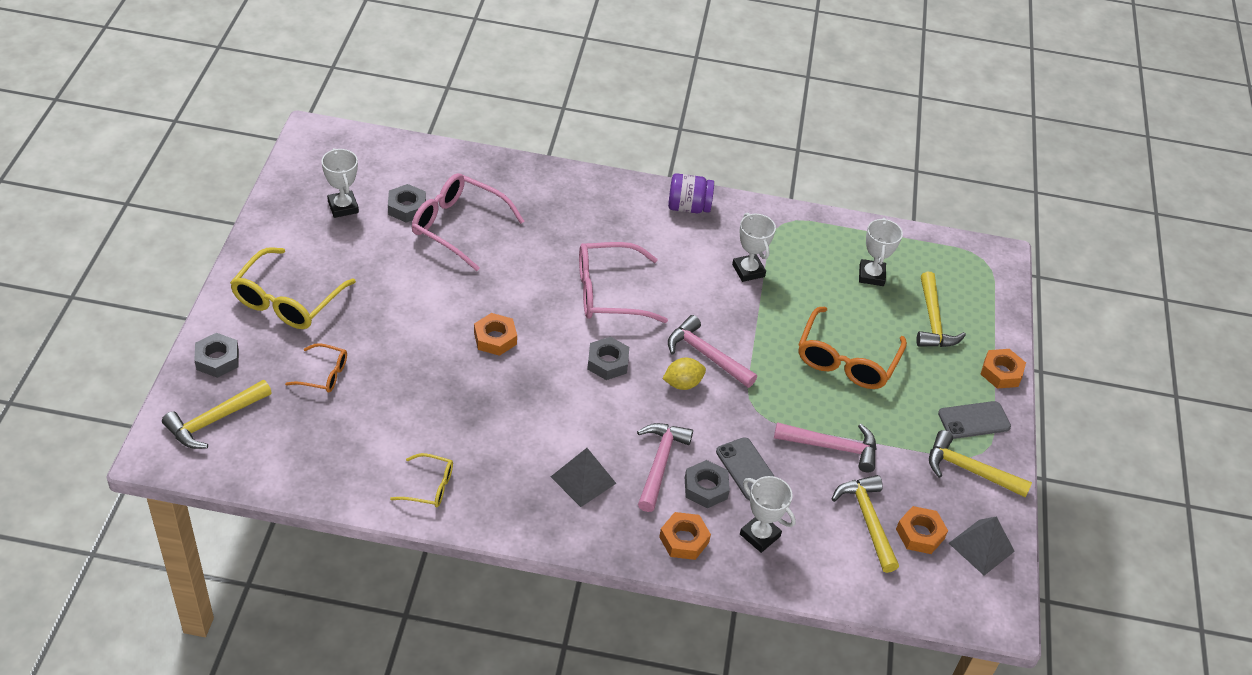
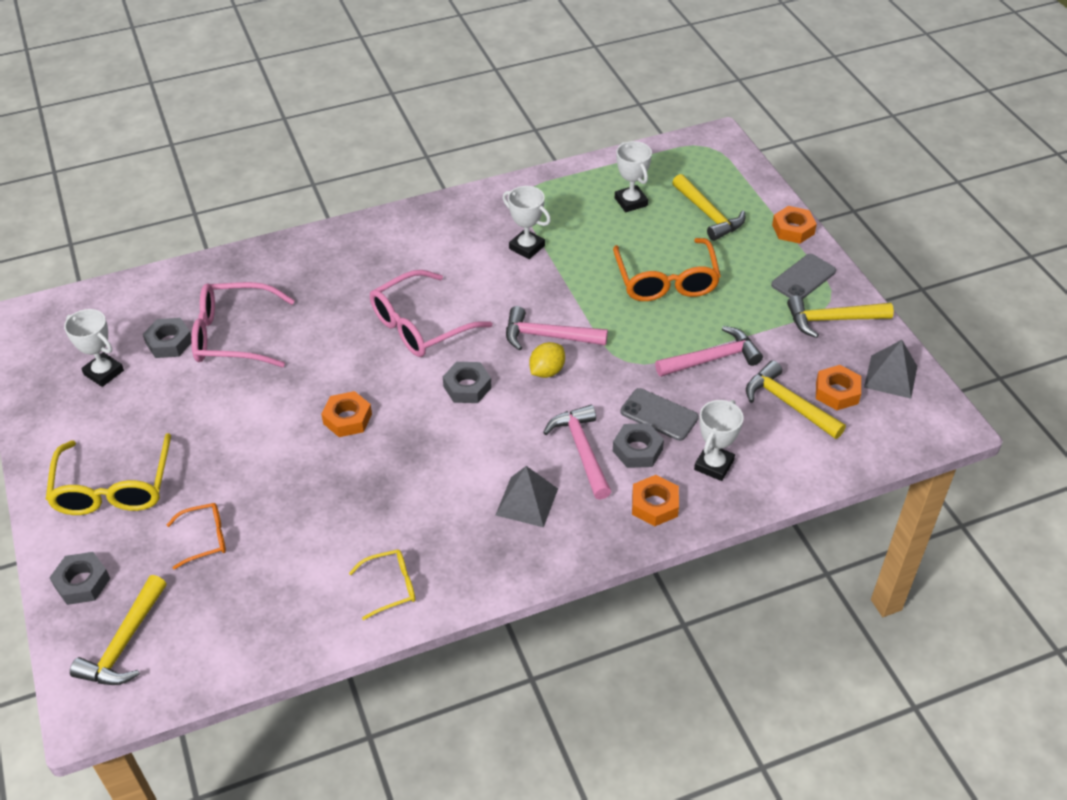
camera: 25 degrees left, 0 degrees up
purple jar [668,173,714,214] -> none
white trophy [740,476,796,553] -> white trophy turned 75 degrees counterclockwise [694,400,744,481]

